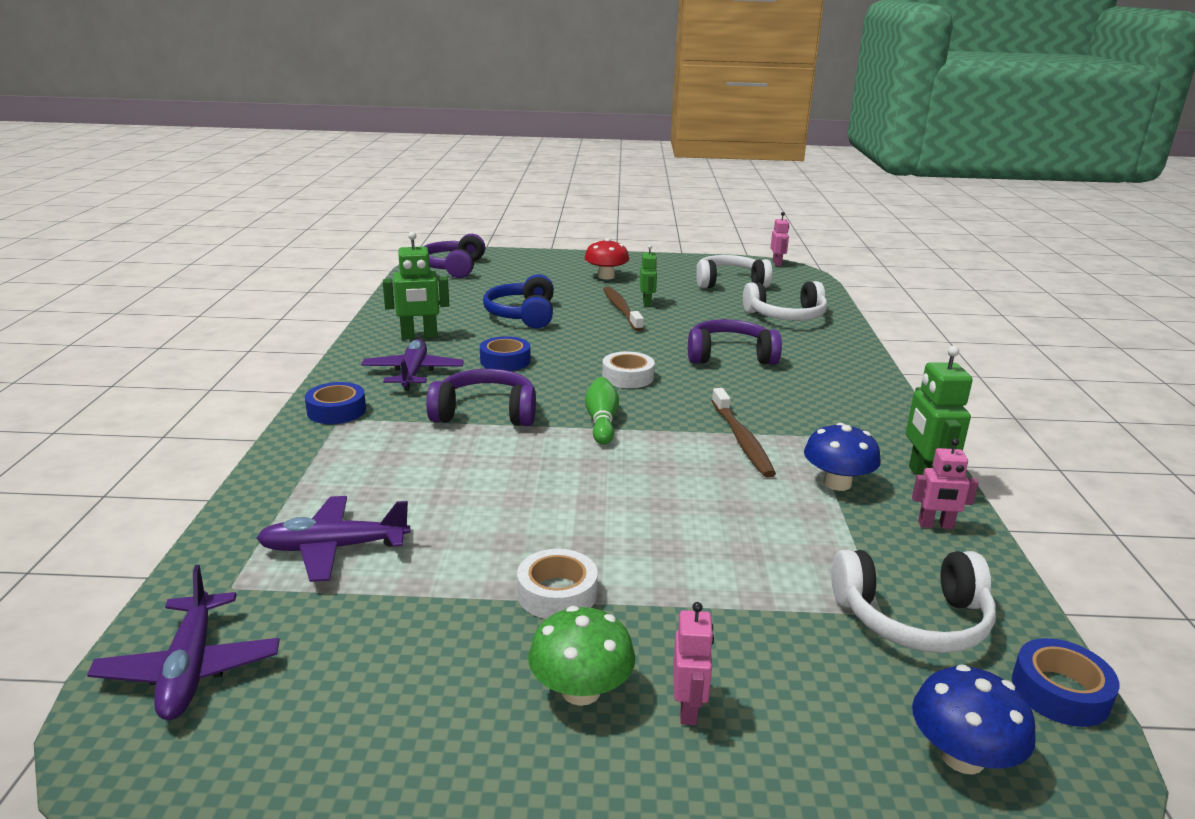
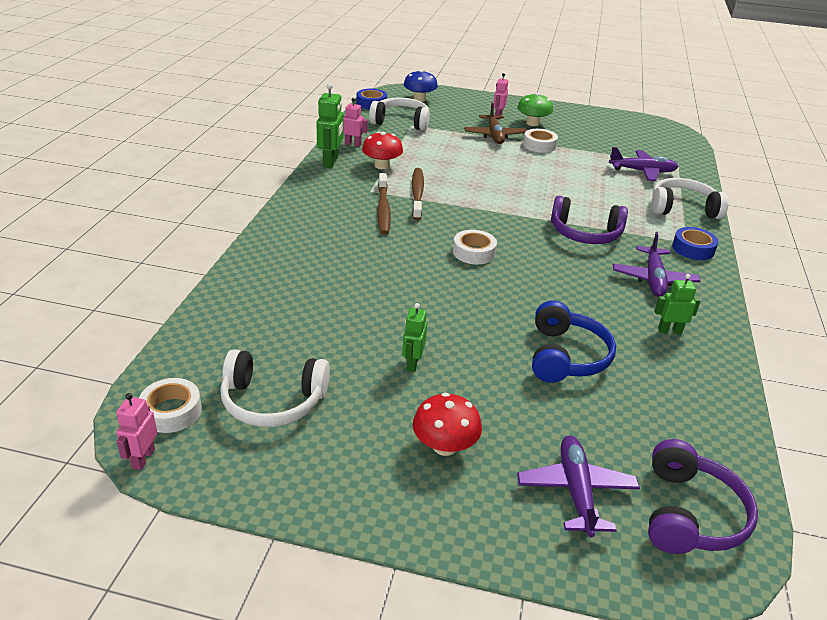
camera: 170 degrees left, 10 degrees up
purple plane [87,565,280,720] -> purple plane moved to [517,436,640,537]
green robot [383,232,449,339] -> green robot [655,274,701,334], size x0.63
blue tape [480,336,530,371] -> none
green bowling pin [585,377,619,445] -> none
brown toothbrush [603,287,644,331] -> brown toothbrush moved to [377,173,391,235]
purple headphones [688,319,782,365] -> none
white headphones [743,281,827,321] -> white headphones moved to [652,178,729,219]
blue mushroom [804,423,881,491] -> red mushroom [362,132,403,169]
none -> white tape [139,378,202,433]
none -> brown plane [464,102,527,144]

